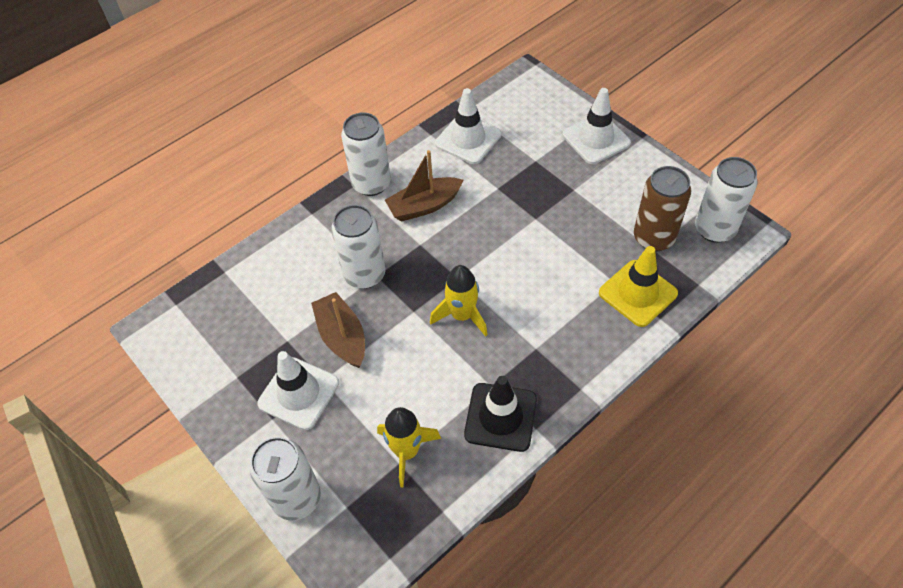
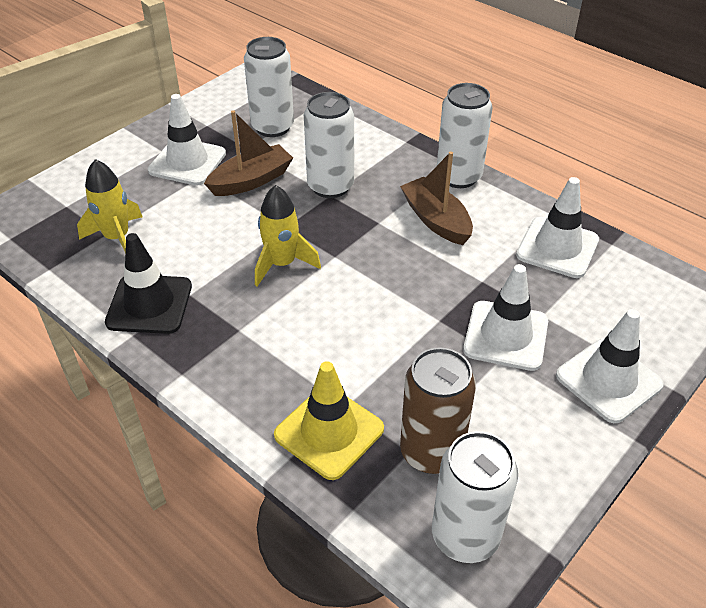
camera: 80 degrees right, 10 degrees down
white can [250,437,321,521] -> white can moved to [244,37,294,137]
none -> white traffic cone [463,264,548,371]

